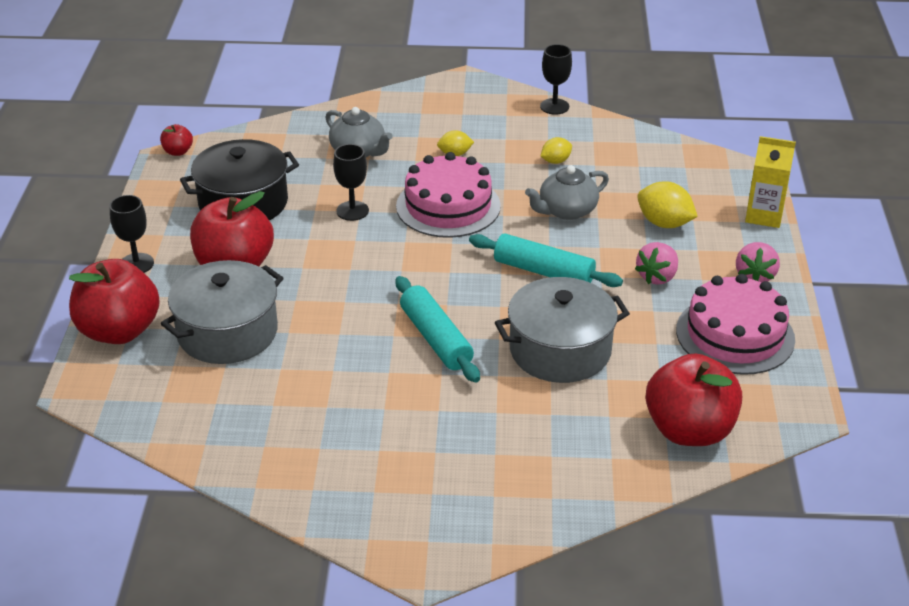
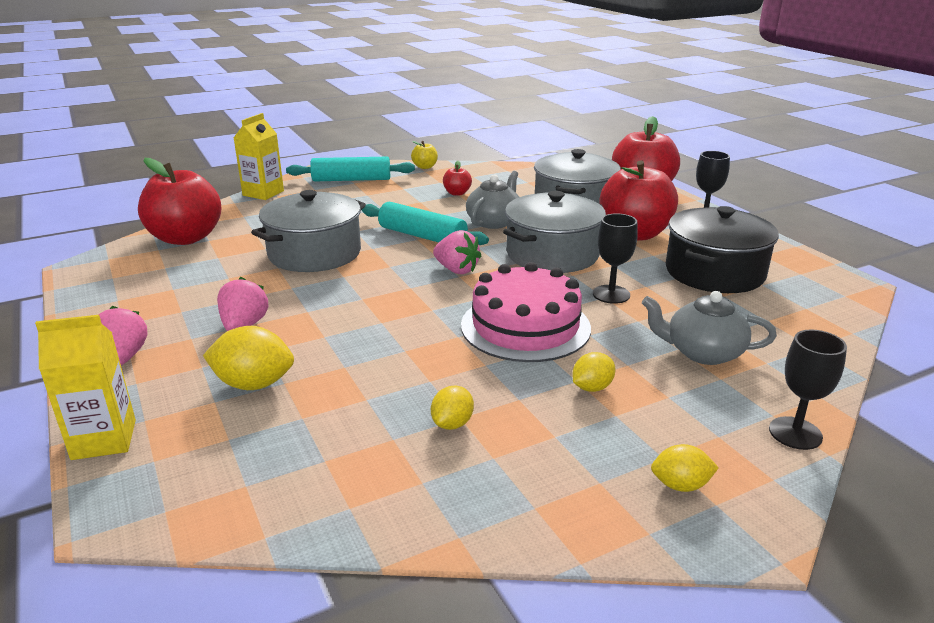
camera: 150 degrees right, 10 degrees down
red apple [160,124,193,156] -> red apple moved to [443,161,472,196]
turquoise rolling pin [469,233,623,287] -> turquoise rolling pin moved to [286,157,415,181]
grey teapot [525,165,609,220] -> grey teapot moved to [466,171,519,229]
black goblet [540,44,572,115] -> black goblet moved to [769,329,847,450]
pink cake [676,274,795,375] -> none
none -> yellow carton [234,113,284,200]
none -> yellow apple [411,141,438,169]
none -> pink strawberry [433,230,481,274]
none -> grey pot [503,191,606,273]
none -> yellow lemon [651,444,719,492]

